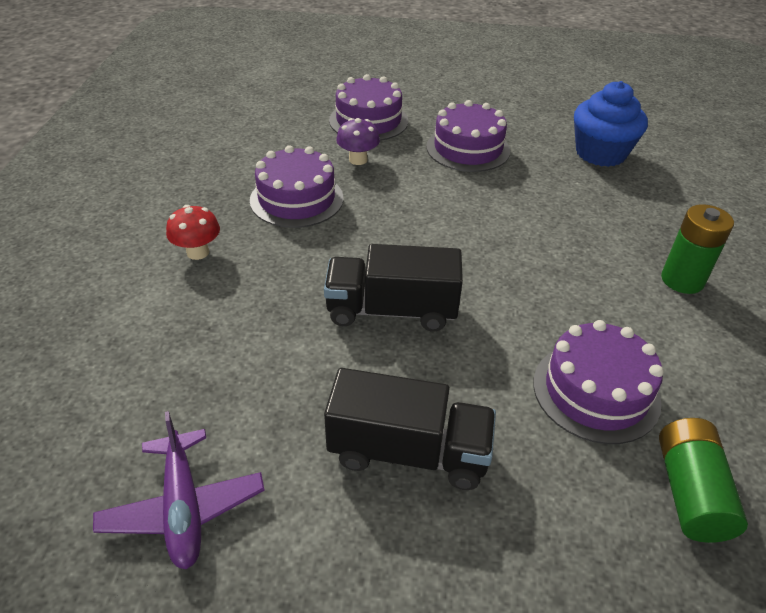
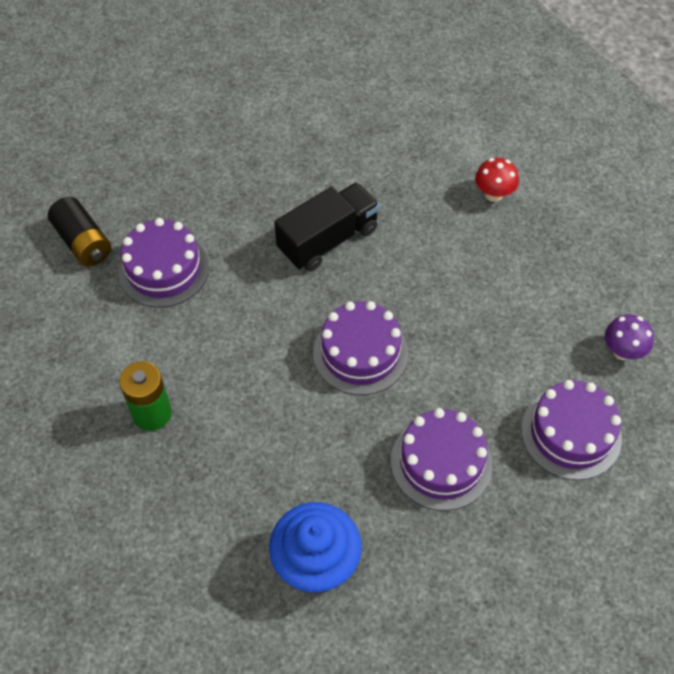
camera: 140 degrees right, 15 degrees up
purple plane [93,411,265,569] -> none
purple cake [250,145,343,228] -> purple cake moved to [313,301,408,395]
black truck [324,368,496,490] -> none
purple mushroom [336,118,380,165] -> purple mushroom moved to [605,314,654,360]
green battery [659,418,748,543] -> black battery [48,197,111,266]

